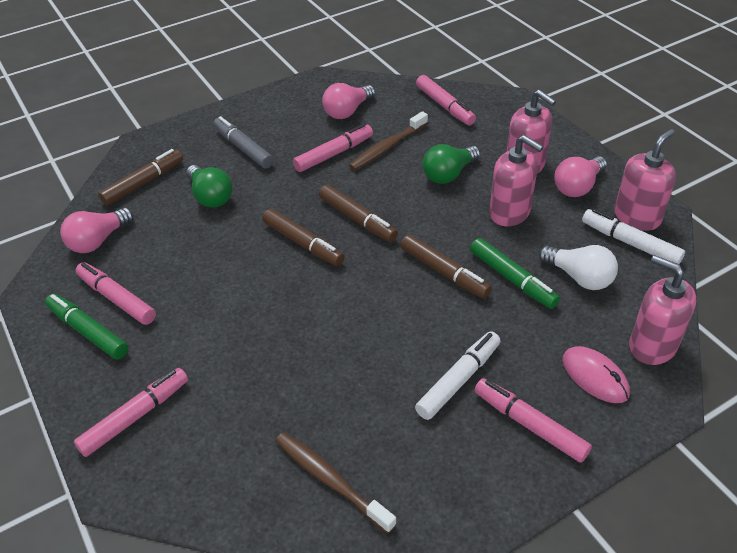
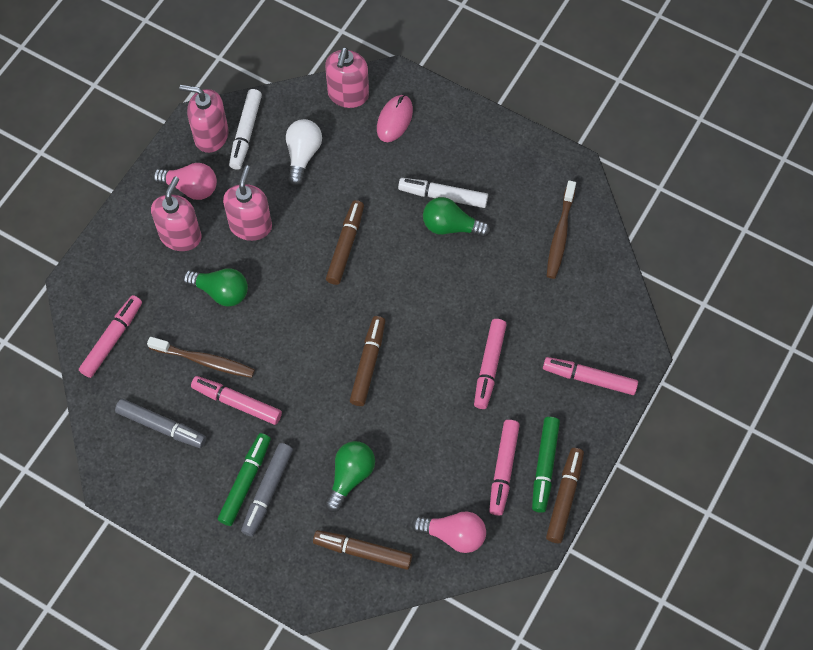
camera: 120 degrees left, 20 degrees up
brown marker [319,185,398,242] -> brown marker moved to [546,448,584,543]
pink light bulb [322,83,375,119] -> grey marker [115,399,206,448]
green marker [470,238,560,309] -> green marker moved to [218,433,271,526]
pink marker [474,378,592,463] -> pink marker moved to [474,319,507,409]
none -> green light bulb [423,197,490,237]

